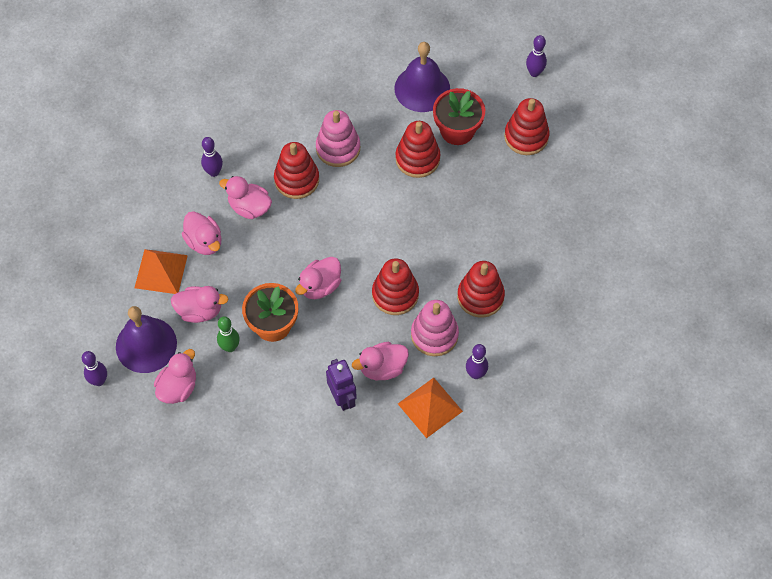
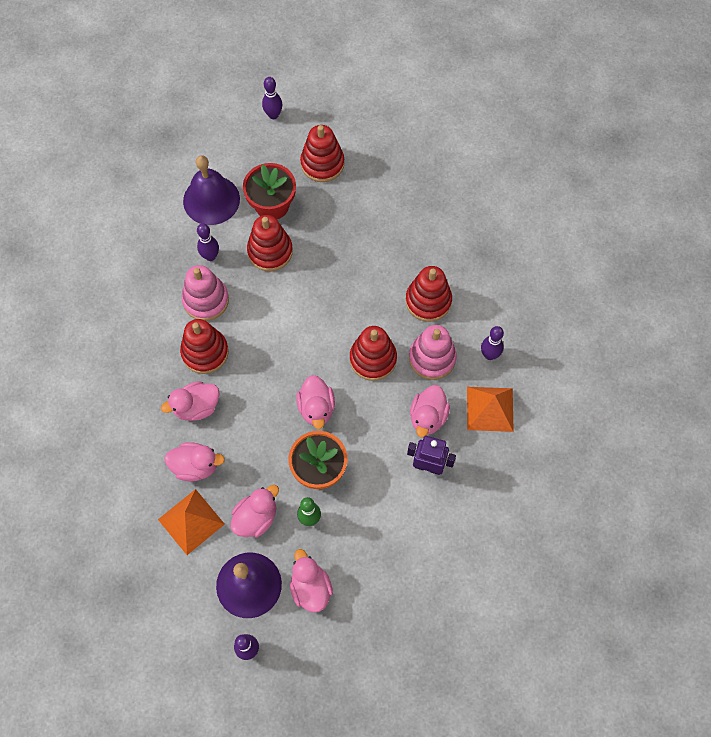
camera: 50 degrees left, 5 degrees up
purple bowling pin [201,137,223,177] -> purple bowling pin moved to [197,223,219,261]

